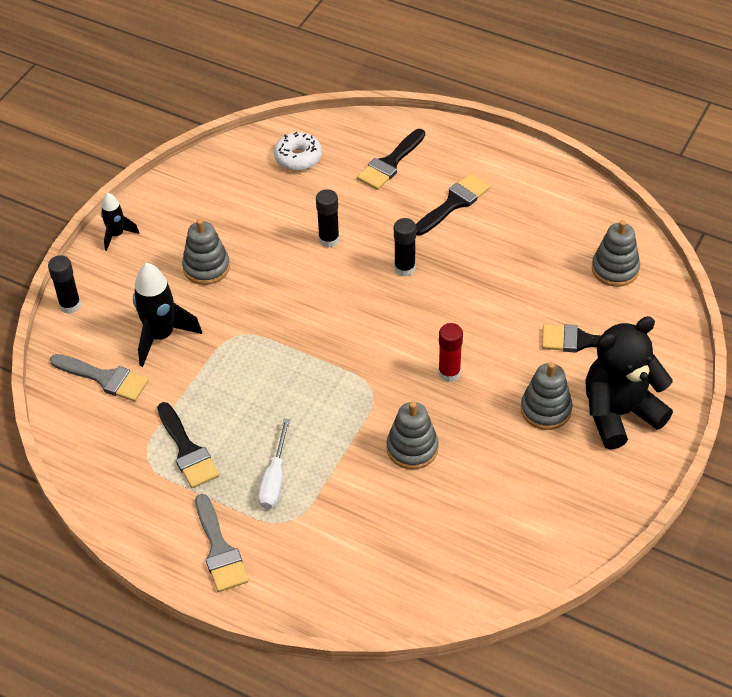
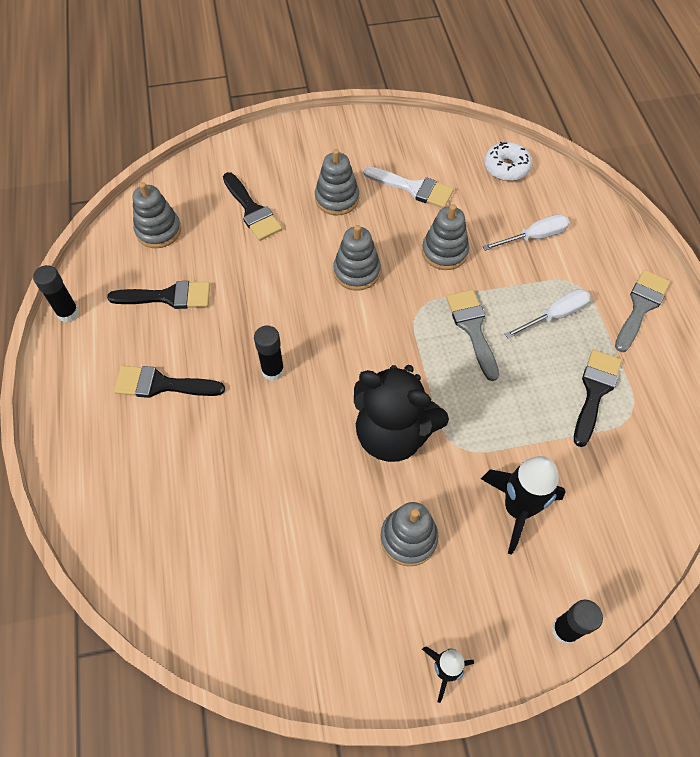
camera: 130 degrees left, 10 degrees up
grey brush [50,354,149,402] -> grey brush moved to [446,290,499,381]
white donut [274,132,322,171] -> white donut moved to [484,142,532,181]
black glue stick [316,189,340,248] -> black glue stick moved to [33,265,79,322]
black brush [357,129,425,190] -> black brush moved to [107,281,210,309]
red glue stick [438,323,463,382] -> grey stacking toy [333,225,381,291]
black teddy bear [585,316,673,449] -> black teddy bear moved to [354,365,449,462]
none -> white brush [363,166,454,208]
none -> white screwdriver [482,214,569,251]

